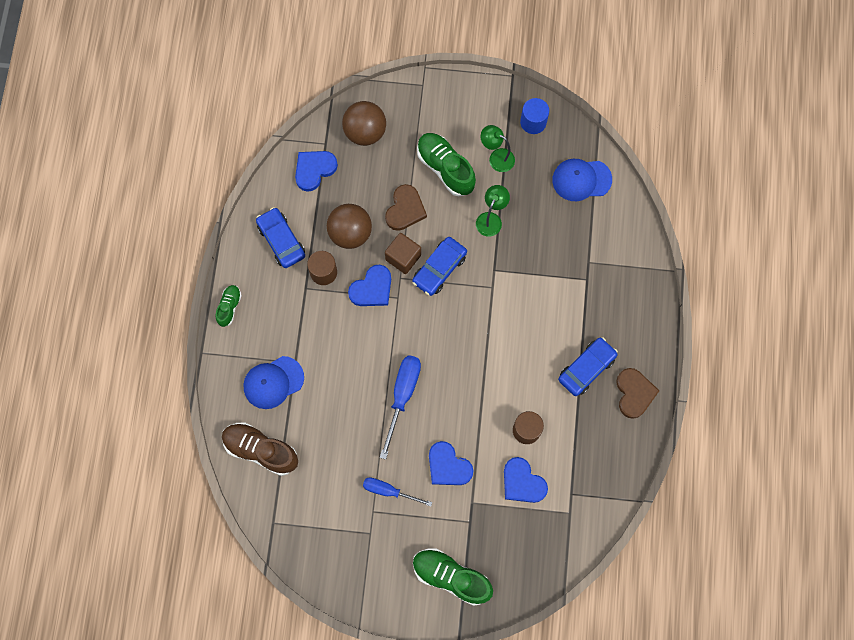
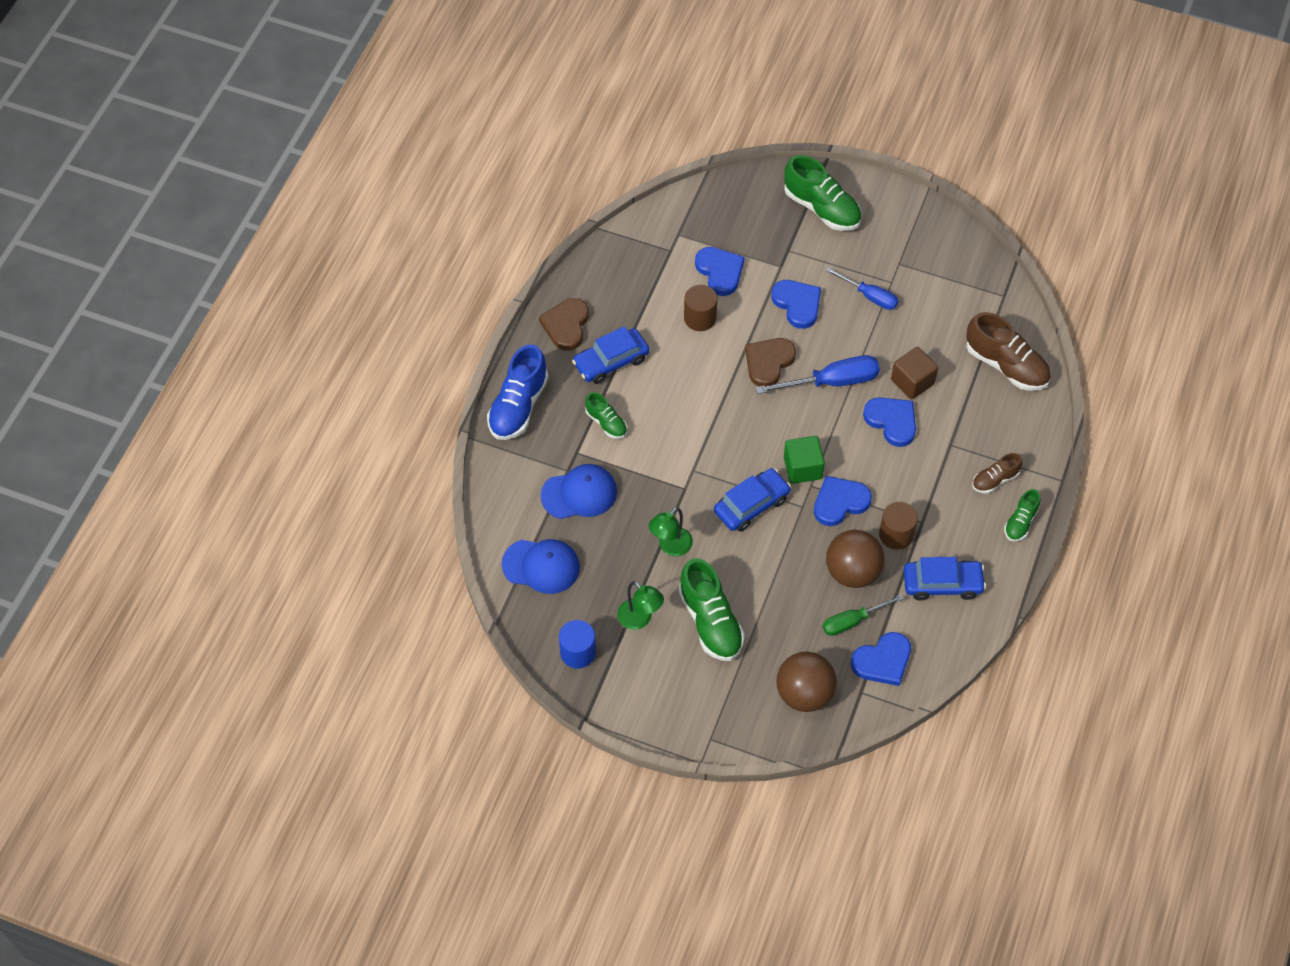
camera: 165 degrees left, 15 degrees down
blue cap [243,356,304,409] -> blue cap moved to [541,464,617,519]
blue car [256,207,305,268] -> blue car turned 75 degrees counterclockwise [904,557,986,601]
blue screwdriver [380,355,421,460] -> blue screwdriver turned 135 degrees counterclockwise [755,355,880,394]
brown heart [385,184,427,231] -> brown heart moved to [745,338,796,386]
brown cube [385,233,421,274] -> brown cube moved to [891,347,938,400]
none -> blue shoe [487,344,548,440]
none -> green shoe [585,392,627,439]
none -> green cube [784,436,825,484]
none -> green screwdriver [823,594,904,636]
none -> blue heart [863,397,916,447]
none -> brown shoe [972,453,1022,494]

